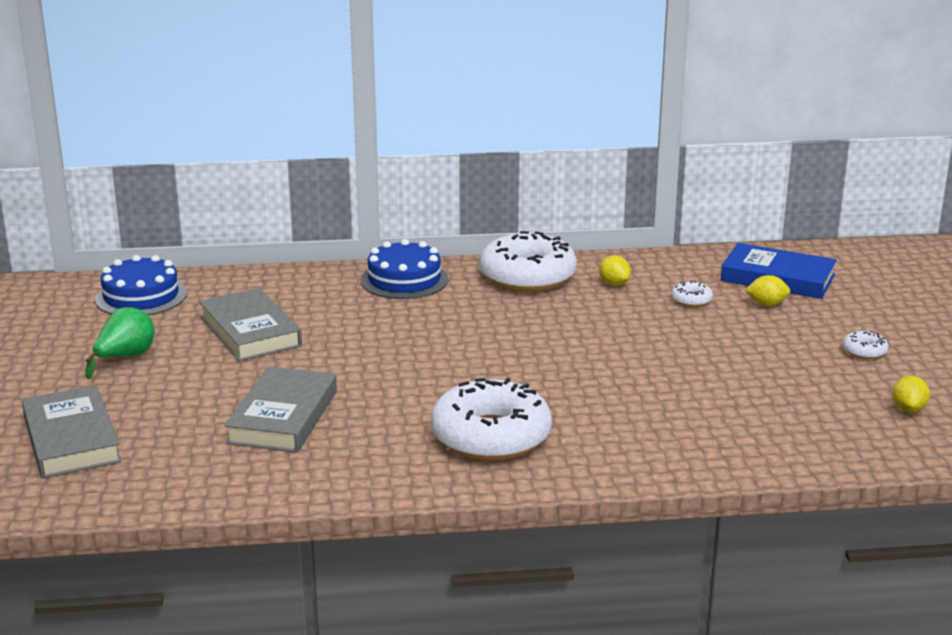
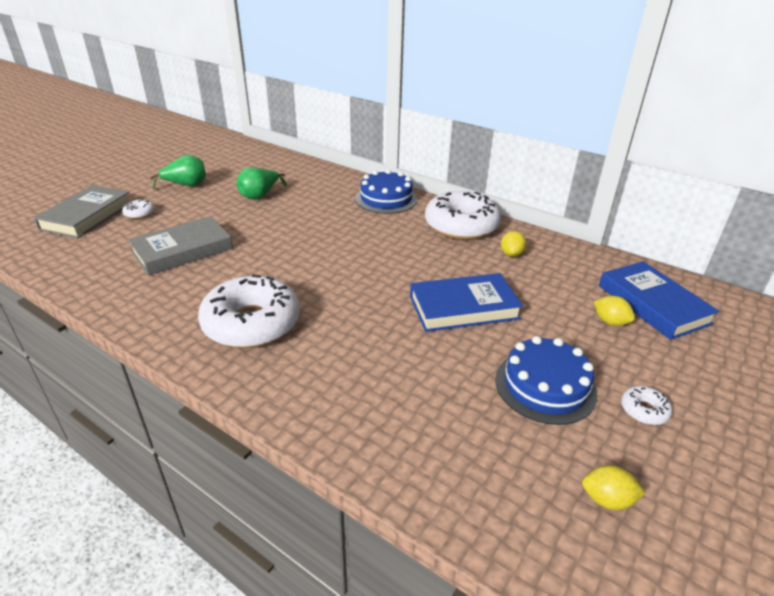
camera: 40 degrees right, 10 degrees up
blue cake [95,255,187,315] -> blue cake moved to [495,336,597,425]
grey book [199,288,302,362] -> green pear [236,167,287,200]
white donut [671,281,713,307] -> white donut moved to [122,199,155,219]
yellow lemon [892,375,930,412] -> yellow lemon turned 45 degrees clockwise [582,465,646,510]
none -> blue book [410,273,523,332]

